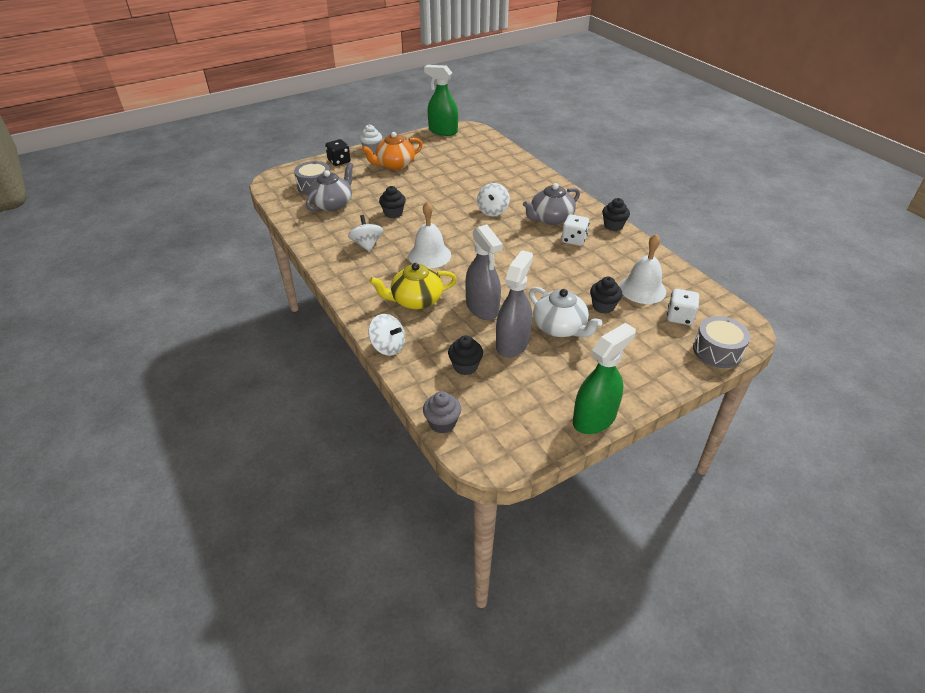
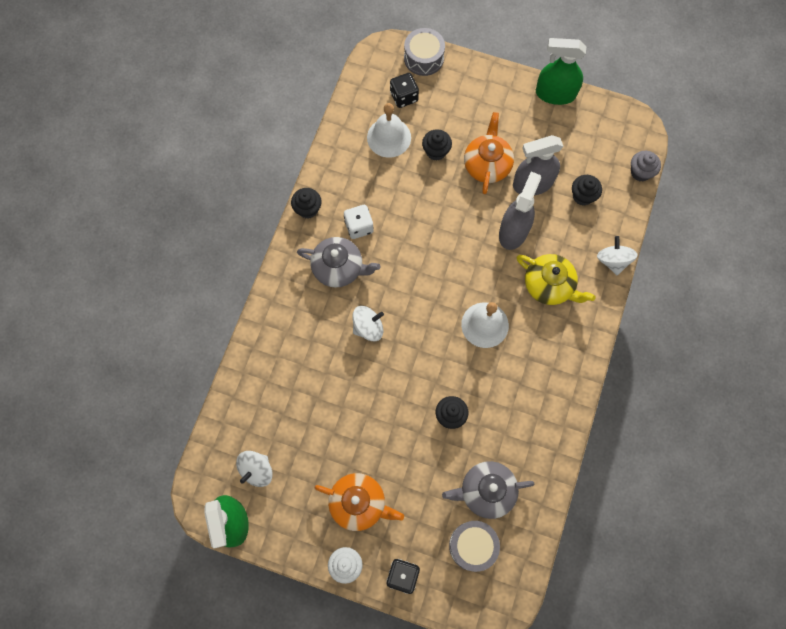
camera: 130 degrees left, 30 degrees up
white spinning top [348,215,383,252] -> white spinning top moved to [236,451,273,487]
white teapot [529,287,602,337] -> orange teapot [464,112,514,194]
white dice [667,289,699,325] -> black dice [390,73,419,108]

